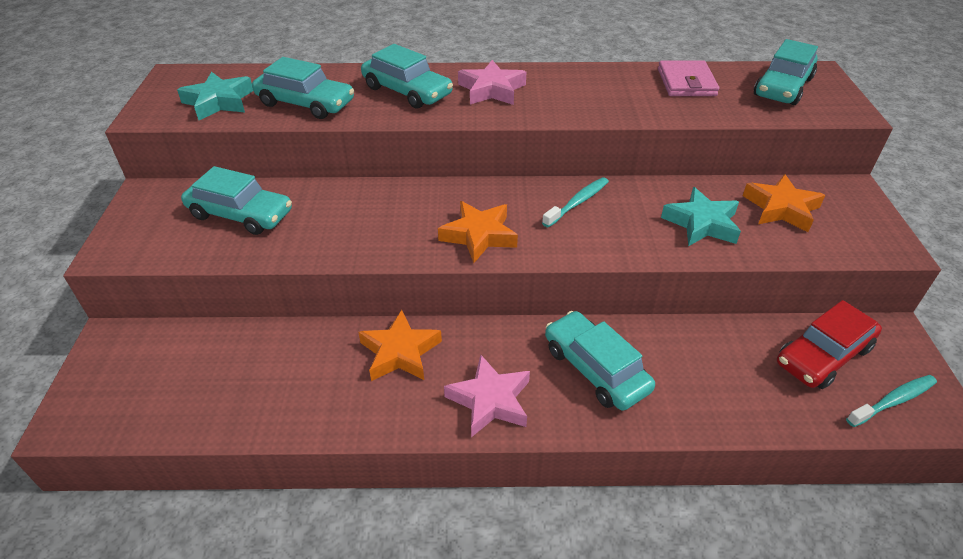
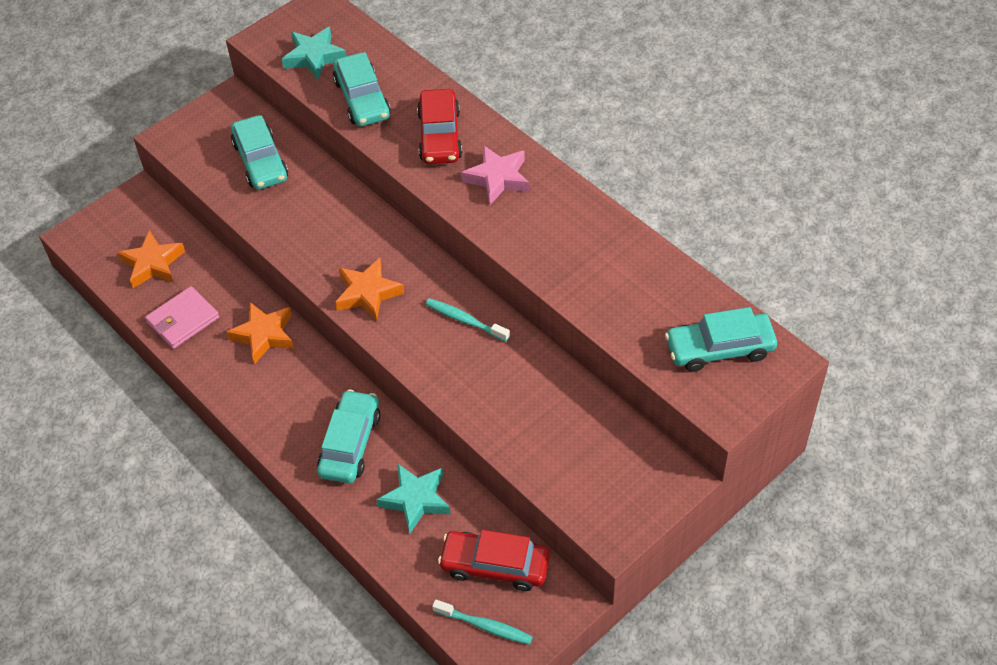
camera: 50 degrees right, 10 degrees up
turquoise car [361,44,453,109] -> red car [417,89,462,164]
pink star [444,355,530,437] -> none
turquoise toothbrush [542,177,609,228] -> turquoise toothbrush turned 150 degrees counterclockwise [426,298,510,342]
pink wallet [658,61,719,96] -> pink wallet moved to [145,286,219,349]
turquoise star [661,187,741,246] -> turquoise star moved to [376,464,451,534]
orange star [743,174,825,232] -> orange star moved to [117,230,185,288]

